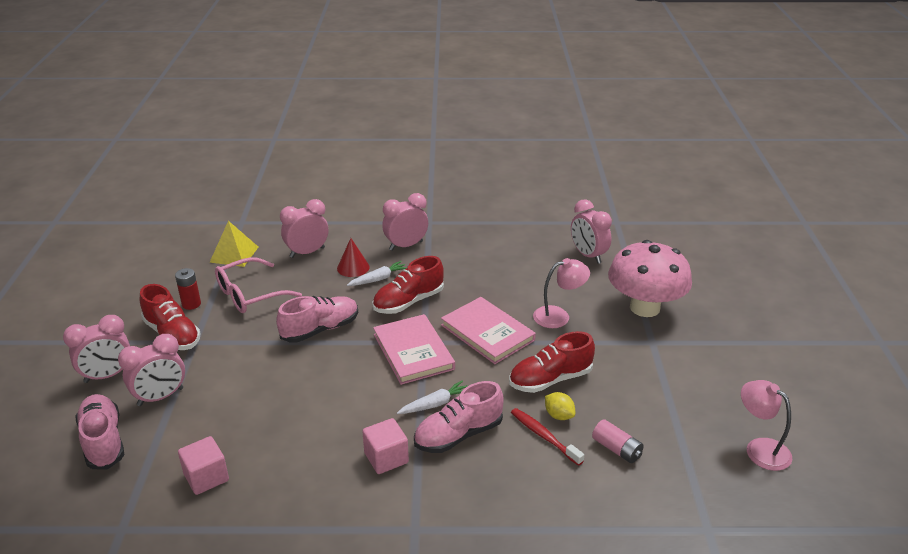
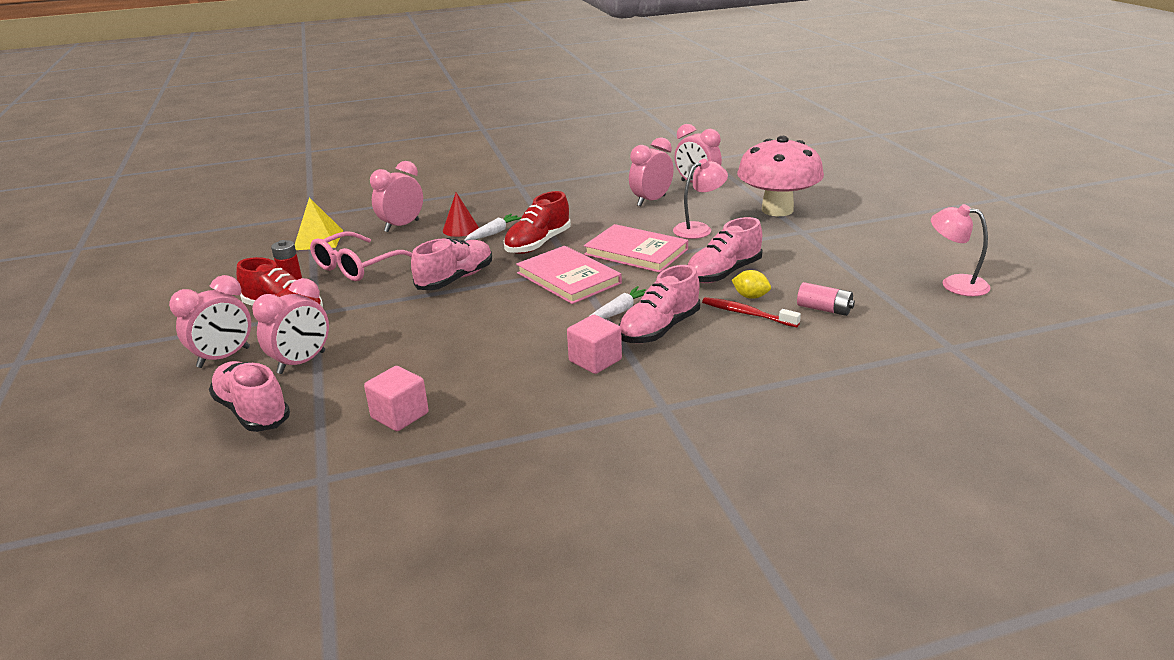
camera: 15 degrees left, 5 degrees down
pink clock [382,193,428,251] -> pink clock moved to [629,137,674,206]
red shoe [509,331,595,393] -> pink shoe [688,217,762,283]

